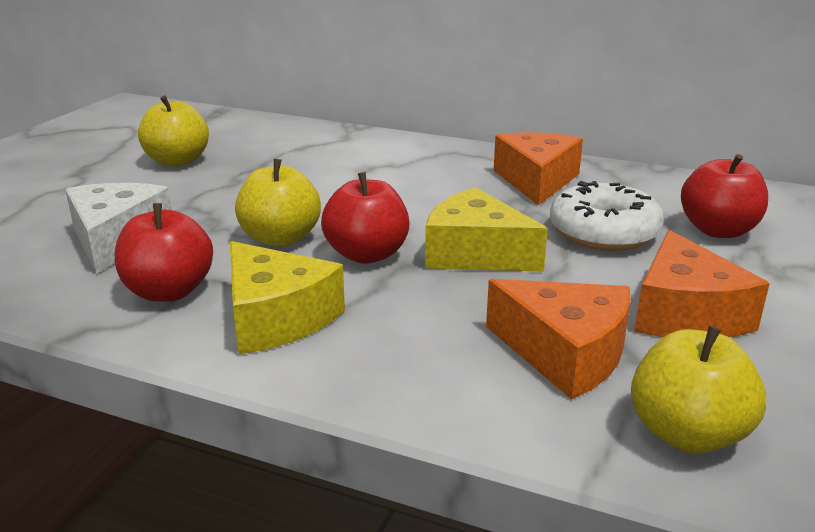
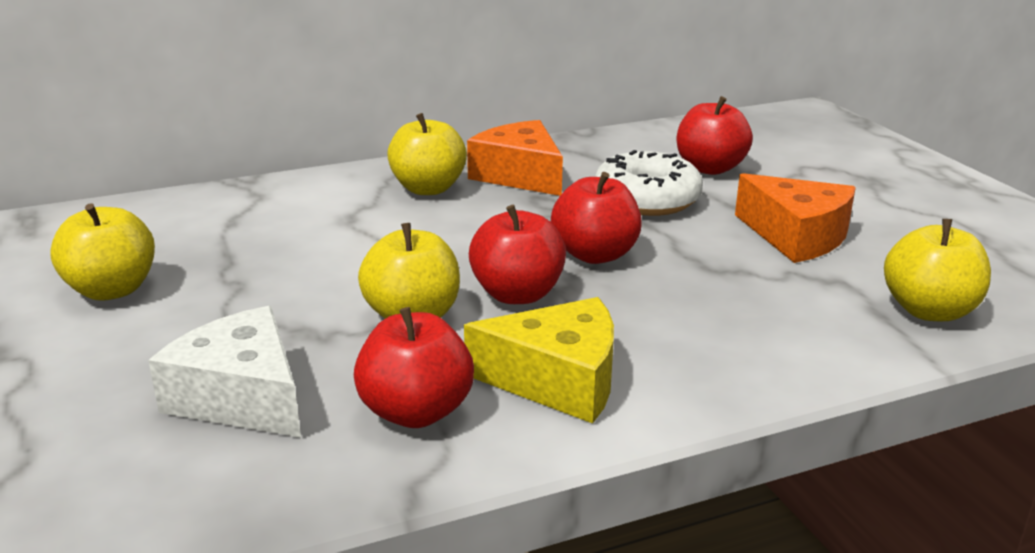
camera: 45 degrees left, 0 degrees up
yellow cheese [425,187,548,272] -> red apple [551,172,642,264]
orange cheese [486,279,631,399] -> none
none -> yellow apple [387,113,467,195]

